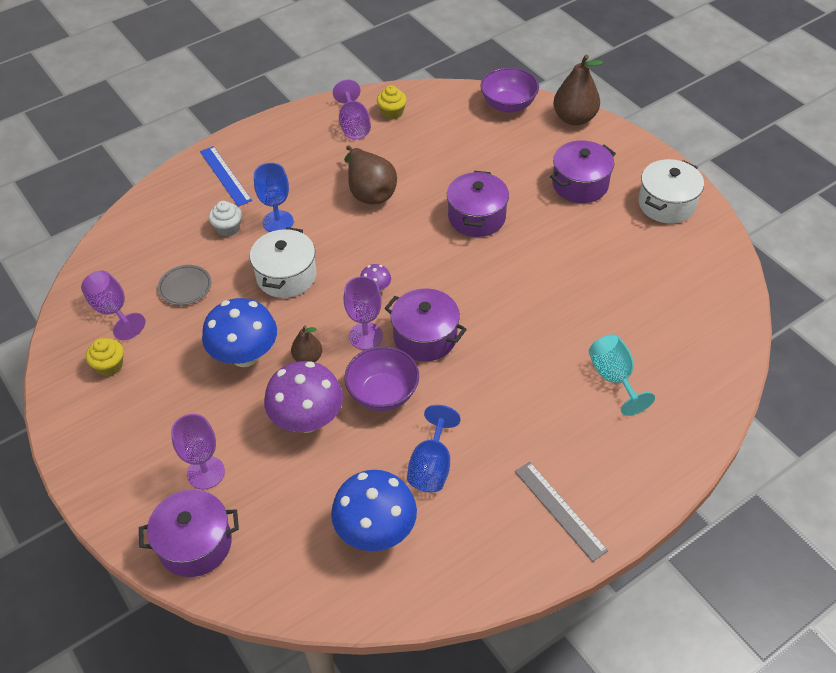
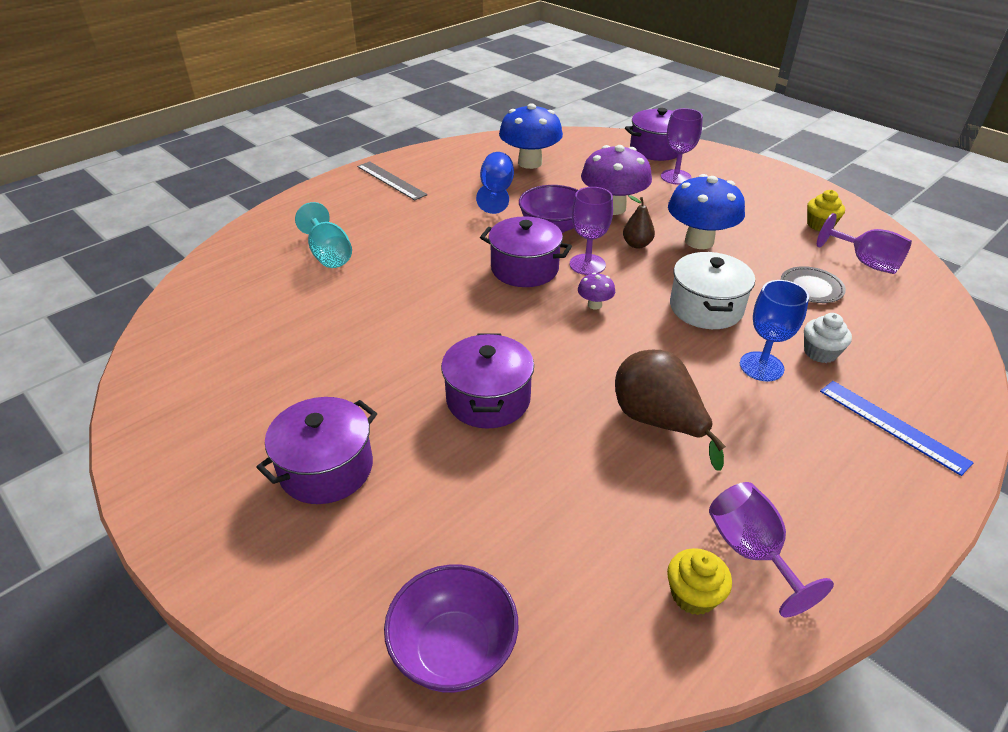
camera: 170 degrees right, 10 degrees down
brown pear [553,55,603,126] -> none
white pot [638,159,704,224] -> none

